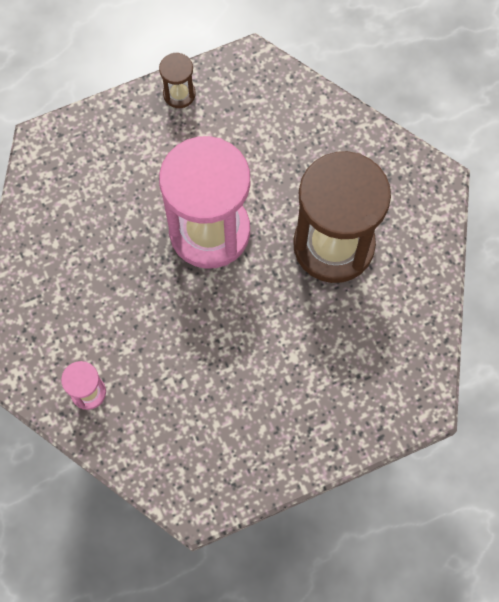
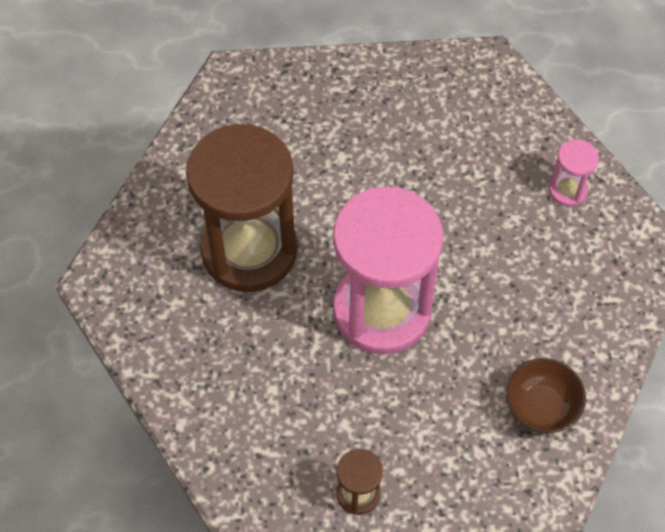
camera: 160 degrees left, 10 degrees down
none -> brown bowl [505,358,586,433]

